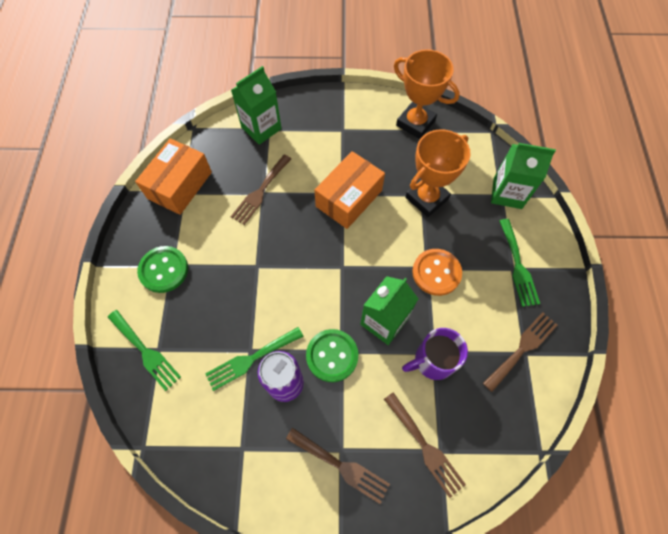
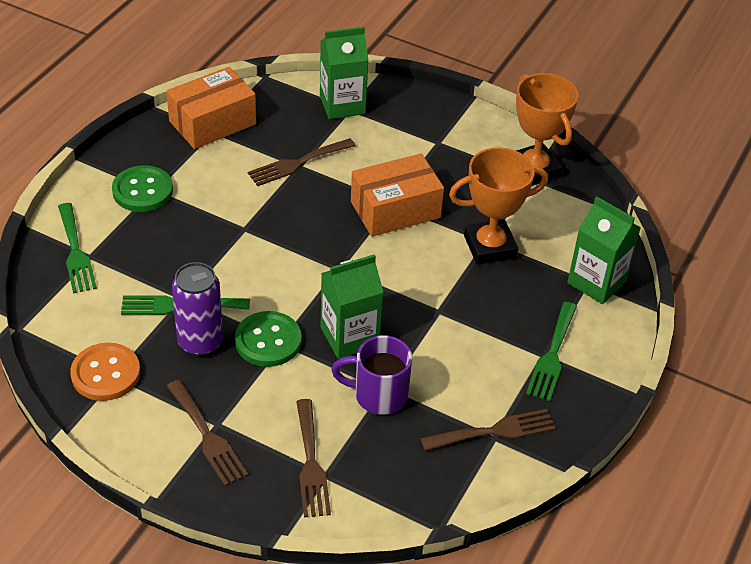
camera: 25 degrees right, 20 degrees down
orange button [412,249,462,296] -> orange button moved to [70,343,140,401]

